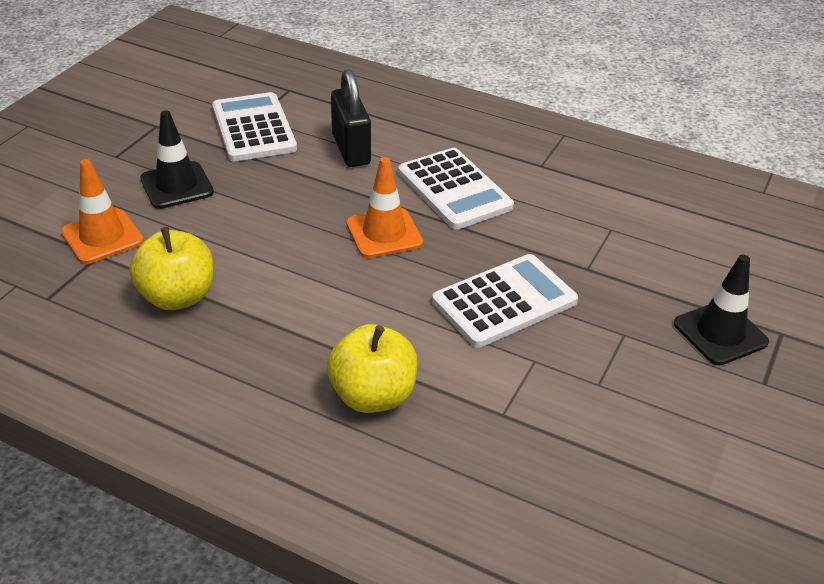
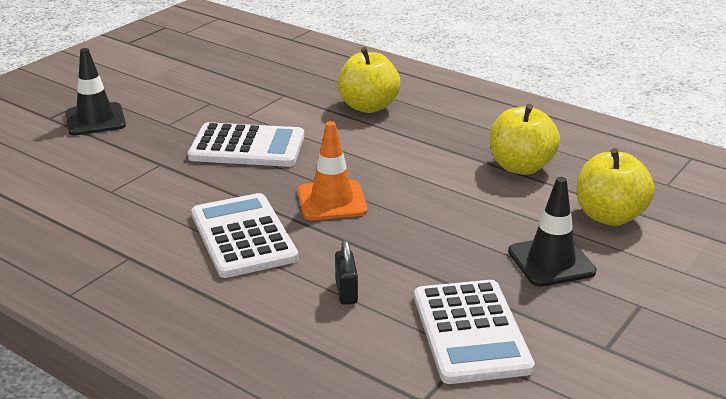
camera: 170 degrees left, 10 degrees down
orange traffic cone [61,159,144,264] -> yellow apple [576,148,655,226]
black padlock [331,69,371,167] -> black padlock [335,240,358,305], size x0.55
white calculator [432,254,578,348] -> white calculator turned 150 degrees counterclockwise [188,122,304,167]

